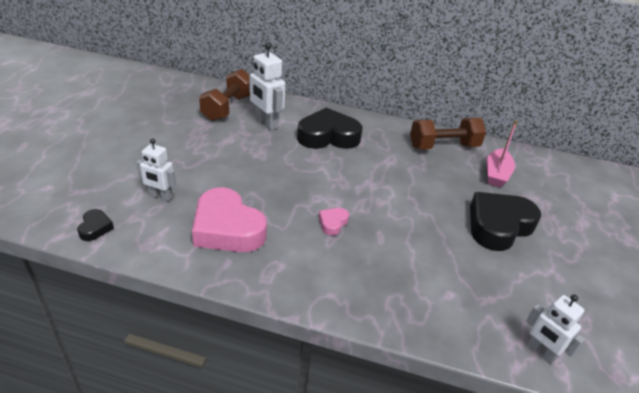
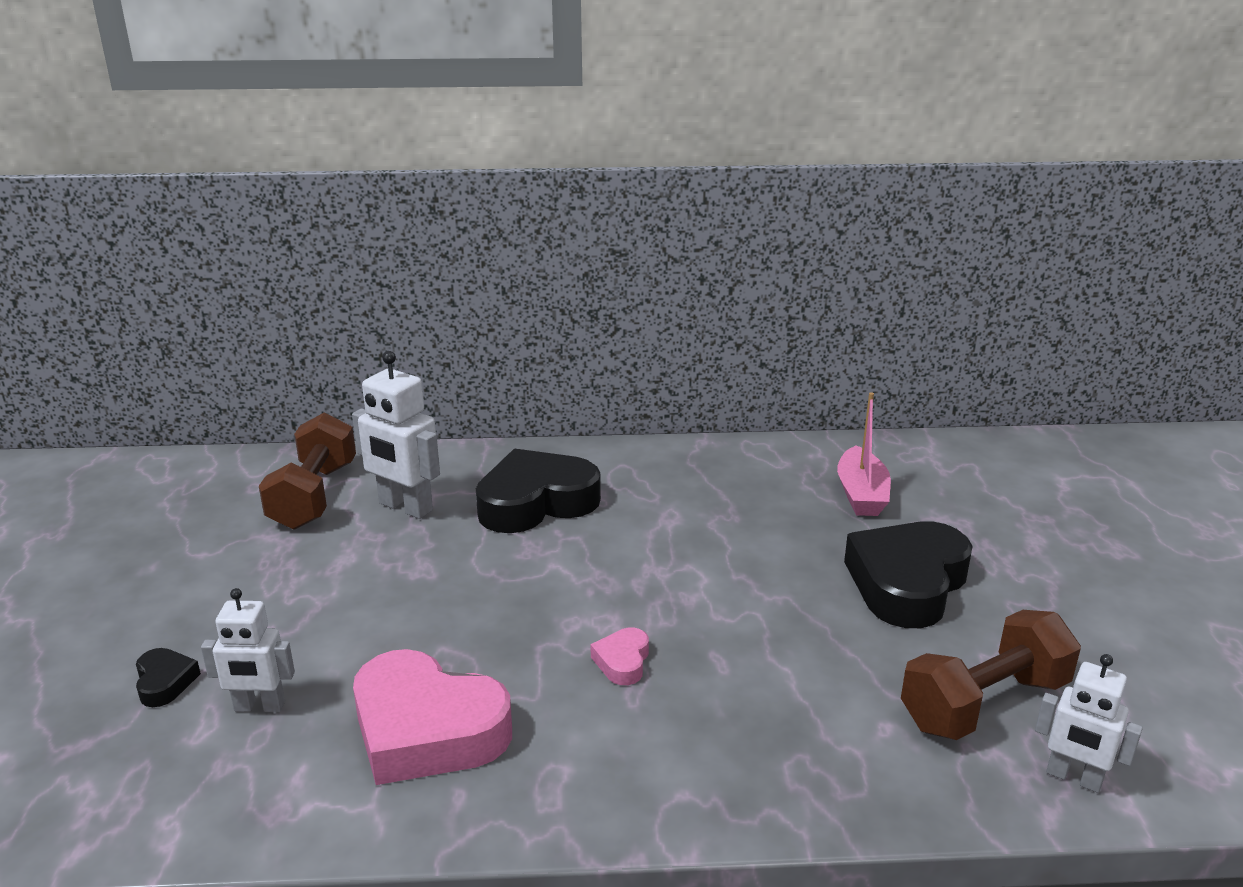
camera: 15 degrees left, 10 degrees down
black heart [77,209,114,241] -> black heart moved to [136,648,201,707]
brown dumbbell [410,118,486,149] -> brown dumbbell moved to [901,610,1081,740]

